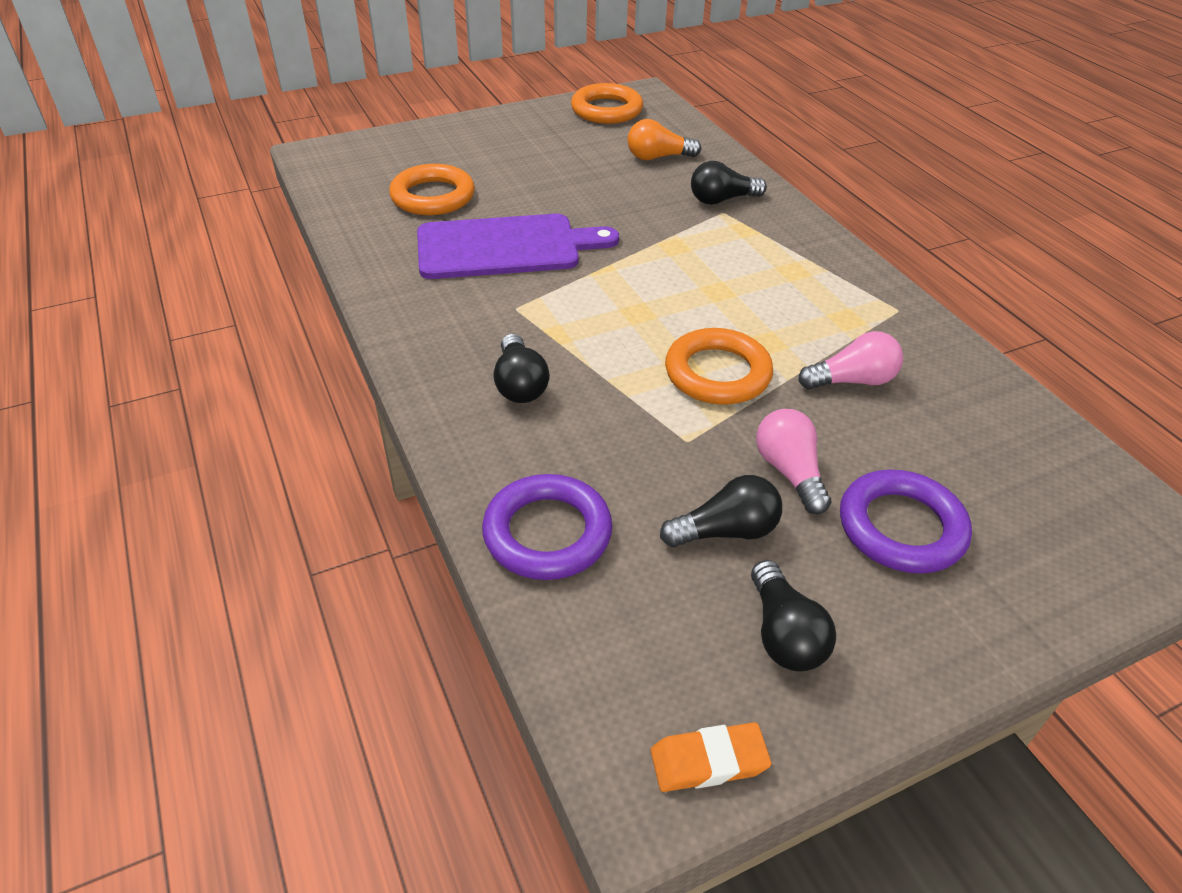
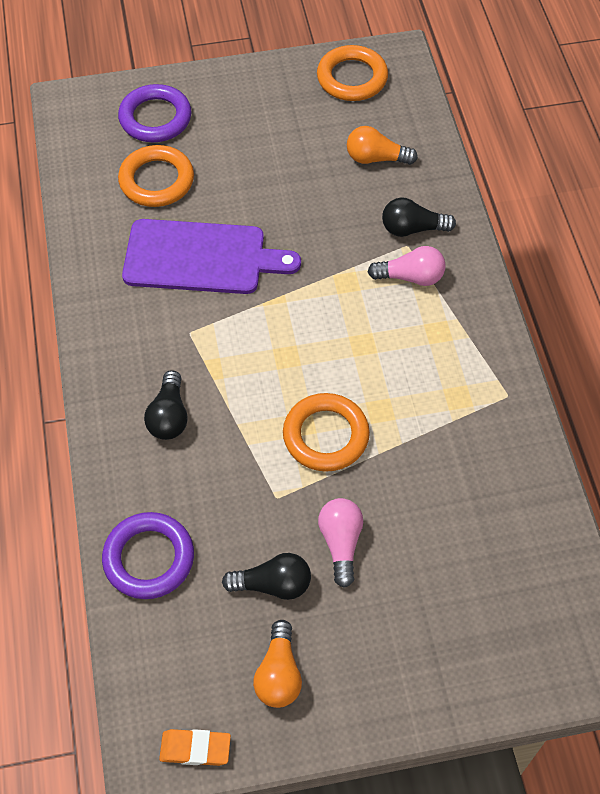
camera: 15 degrees right, 15 degrees up
black light bulb [751,560,836,672] -> orange light bulb [253,620,302,708]
pink light bulb [799,331,903,390] -> pink light bulb moved to [368,246,445,286]
purple ring [840,470,972,574] -> purple ring moved to [118,84,191,142]

